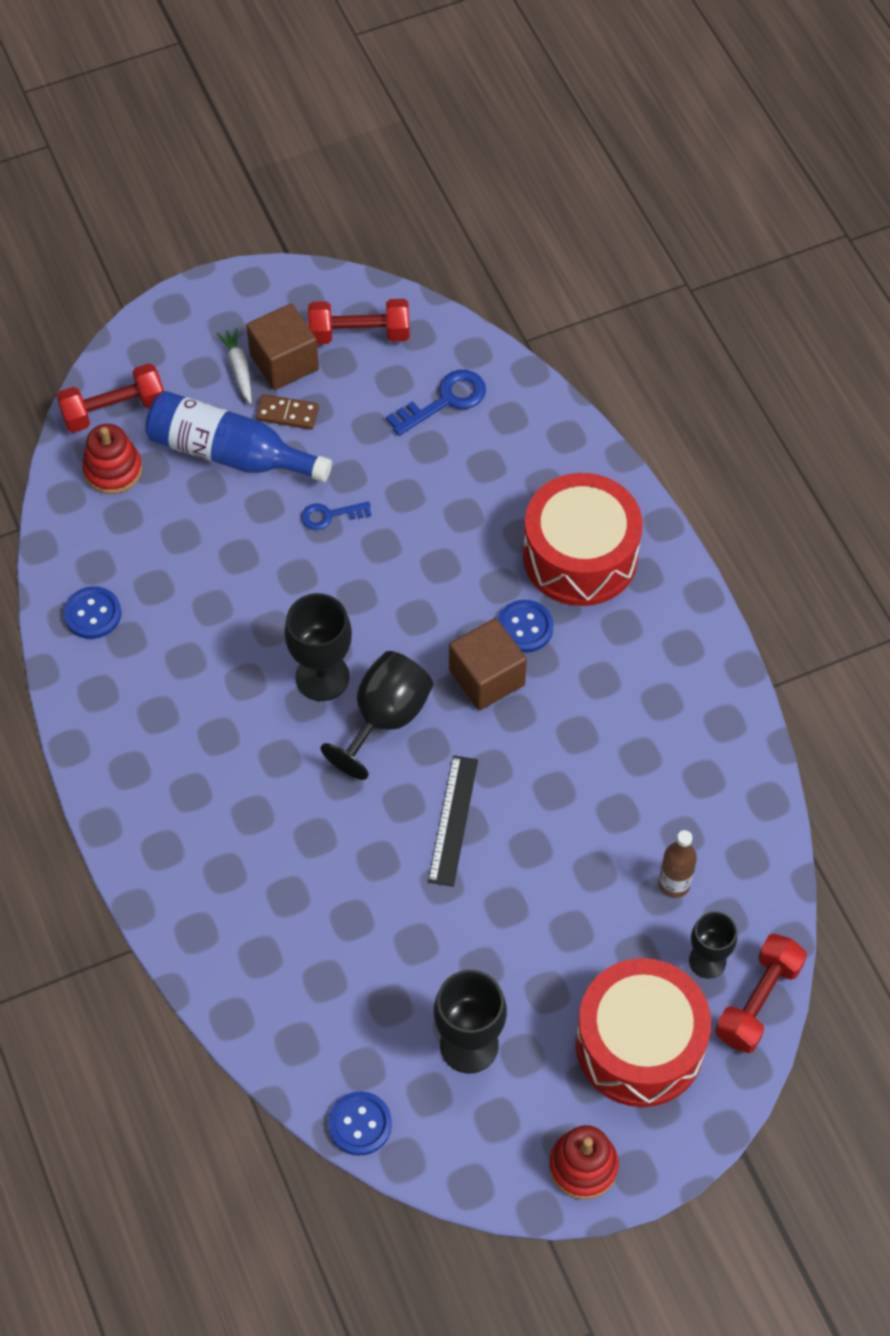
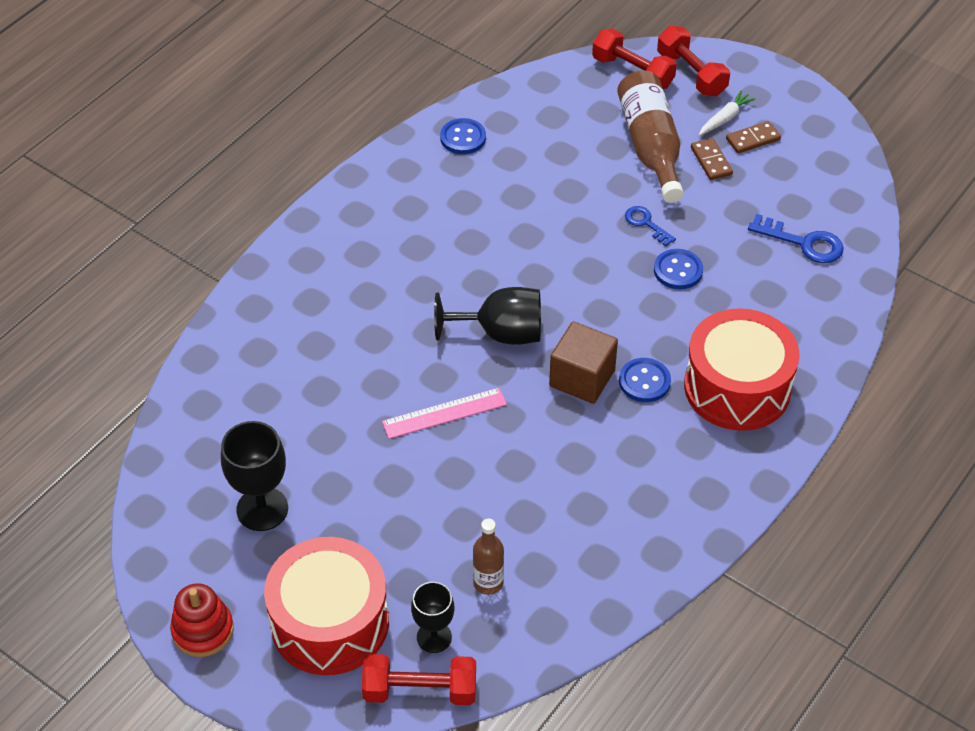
camera: 60 degrees right, 10 degrees down
red stacking toy [82,424,142,494] -> none
blue bottle [145,391,332,482] -> brown bottle [617,70,684,203]
brown cube [246,303,319,390] -> brown domino [726,121,781,154]
black goblet [284,593,352,701] -> none
red dumbbell [308,299,410,344] -> red dumbbell moved to [657,26,730,96]
blue button [328,1091,392,1156] -> blue button moved to [654,249,703,289]
black ruler [428,755,478,887] -> pink ruler [382,388,507,439]

